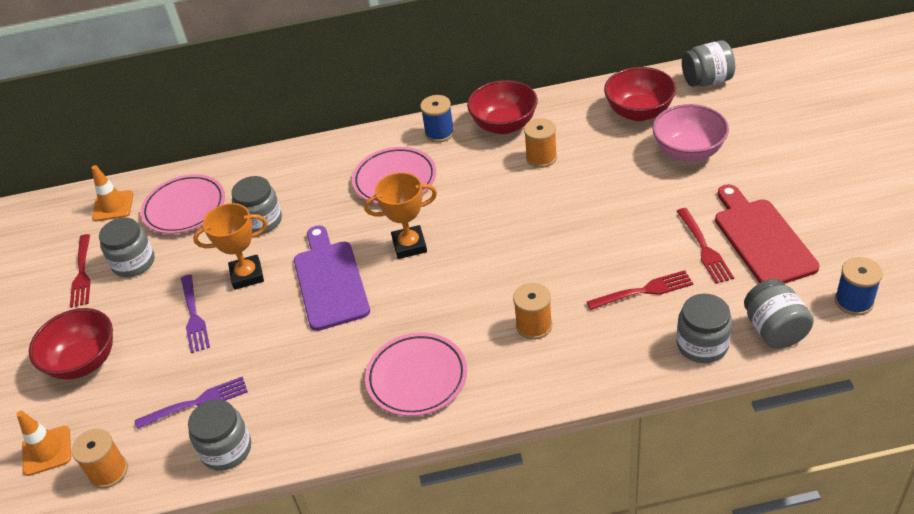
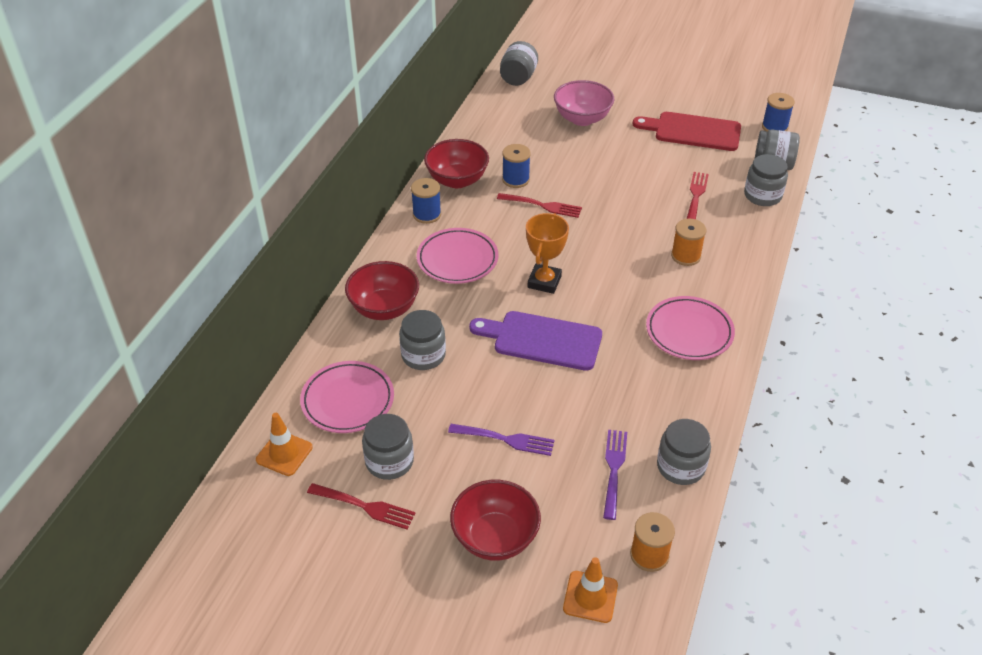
camera: 65 degrees left, 0 degrees up
orange trophy [193,203,268,290] -> none
orange spool [524,118,557,168] -> blue spool [502,144,531,188]
red bowl [604,67,676,121] -> red bowl moved to [345,261,419,320]
red fork [677,208,734,284] -> red fork moved to [497,193,582,218]

